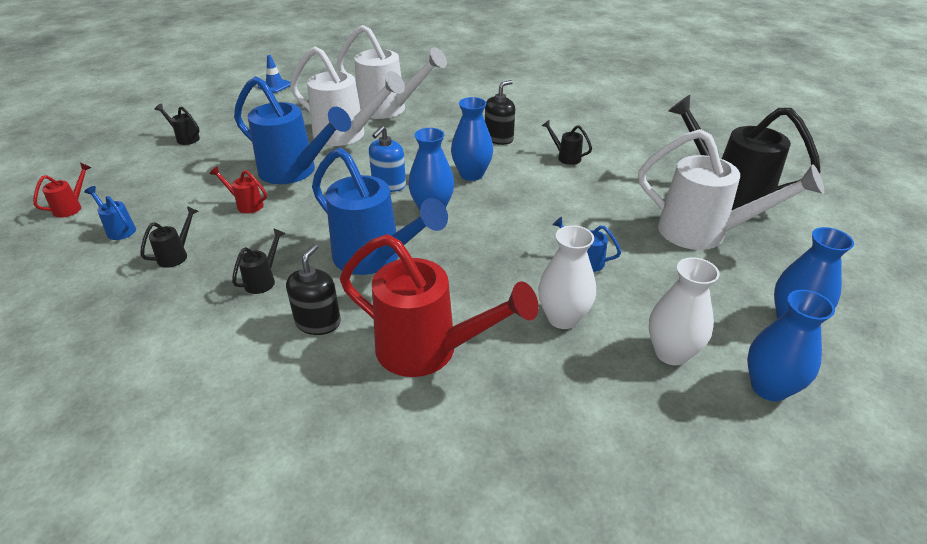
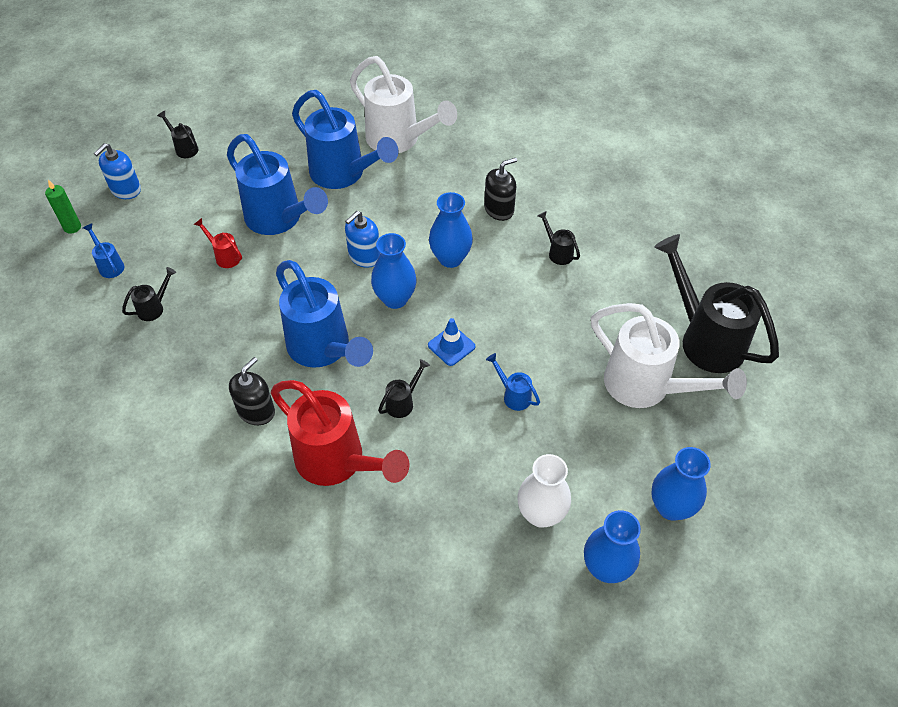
camera: 15 degrees right, 15 degrees up
red watering can [33,163,92,218] -> green candle [45,180,81,234]
black watering can [232,228,285,294] -> black watering can moved to [378,359,430,418]
blue traffic cone [258,55,291,93] -> blue traffic cone moved to [428,318,475,366]
white watering can [290,46,405,146] -> blue watering can [292,90,398,189]
white vase [538,225,596,329] -> none
none -> blue soap dispenser [94,143,141,199]

